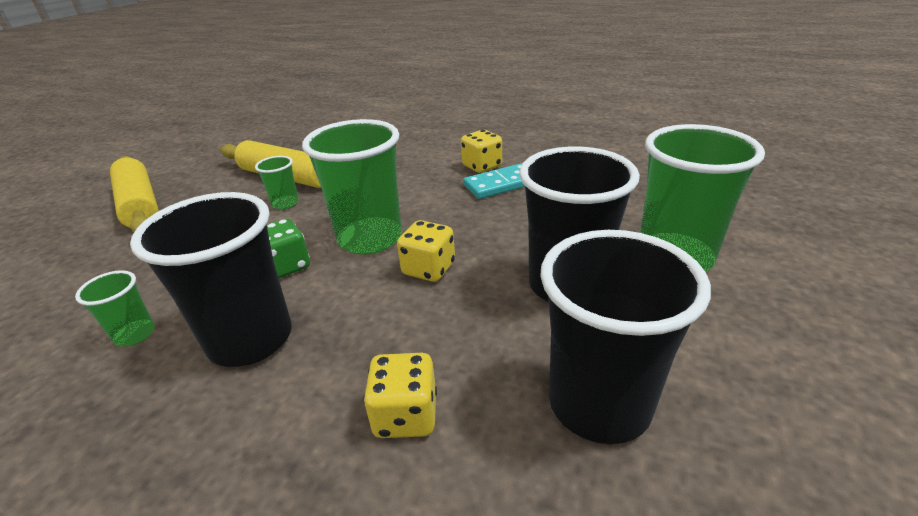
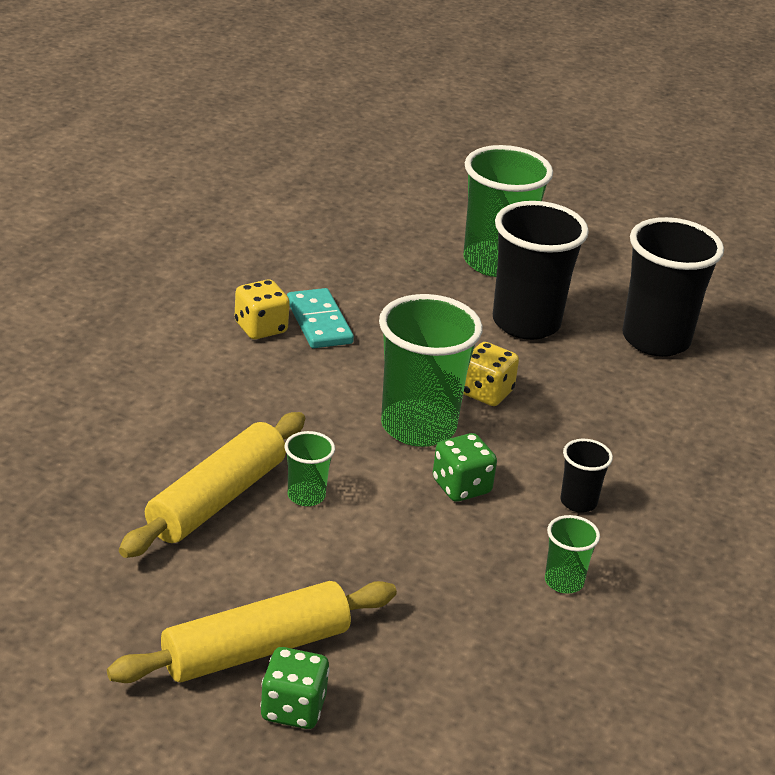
camera: 90 degrees left, 0 degrees up
black cup [130,192,292,367] -> black cup [560,439,613,513], size x0.47
yellow dice [363,353,437,438] -> none
none -> green dice [260,647,330,729]

